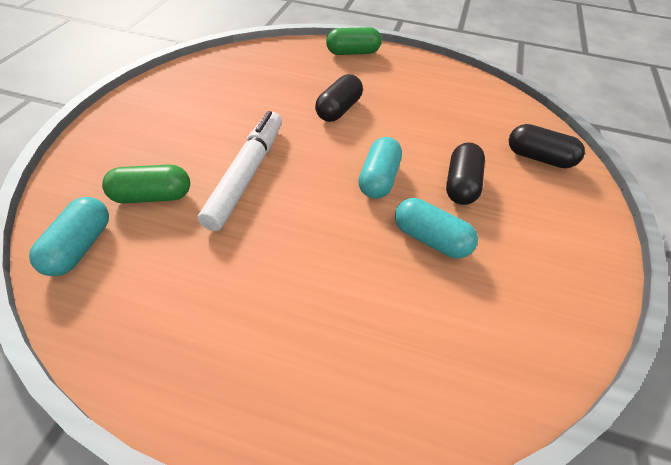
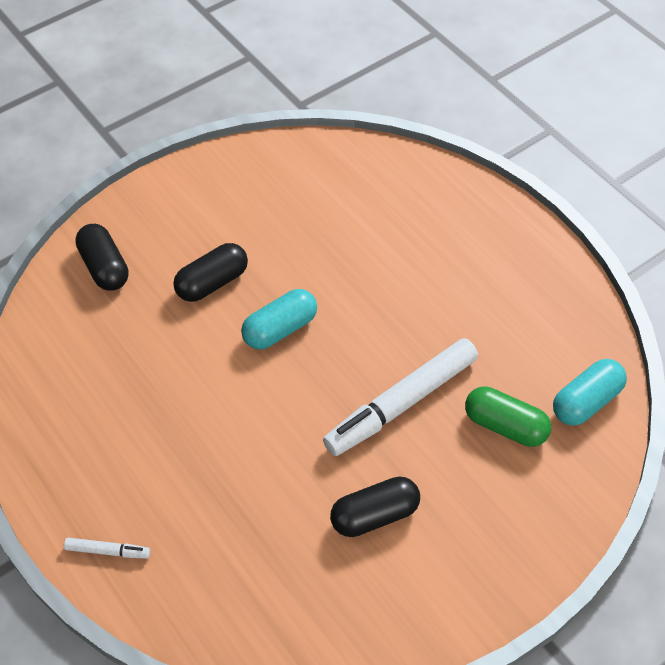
camera: 140 degrees left, 5 degrees up
black capsule [315,74,363,122] -> black capsule moved to [330,477,420,537]
green capsule [326,27,382,55] -> white marker [64,538,150,559]
turquoise capsule [395,198,478,258] -> none

